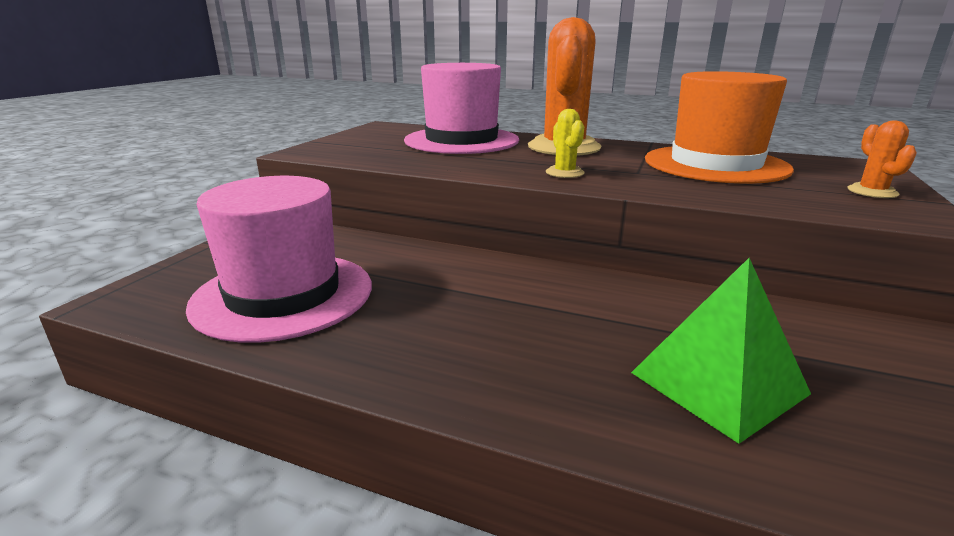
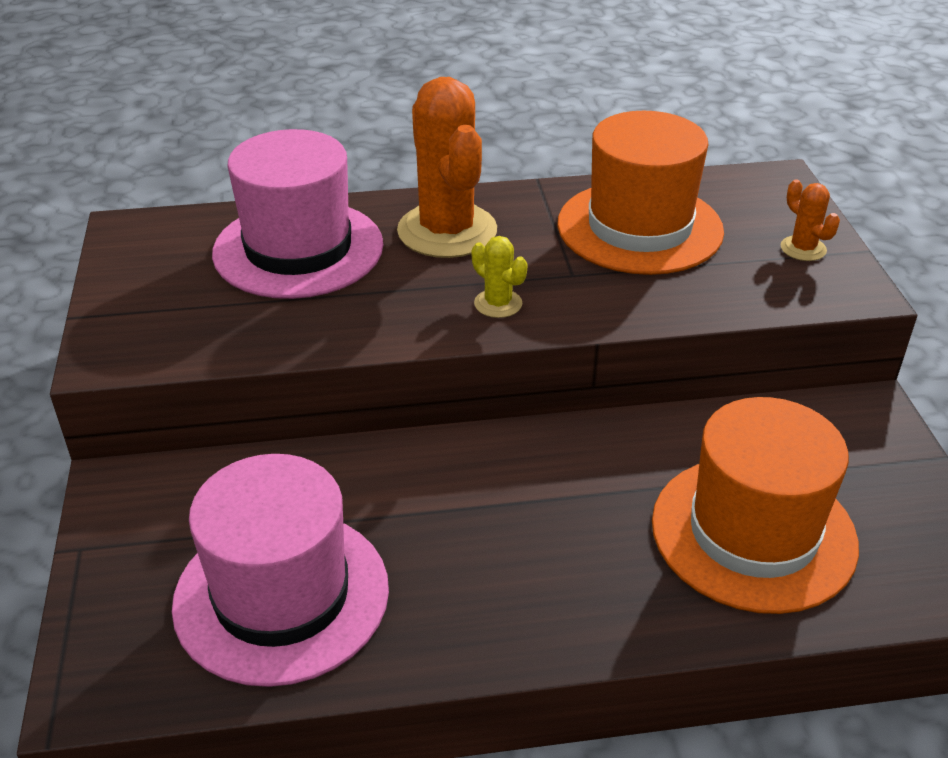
camera: 30 degrees left, 15 degrees up
green pyramid [631,258,811,444] -> orange hat [652,397,859,614]

